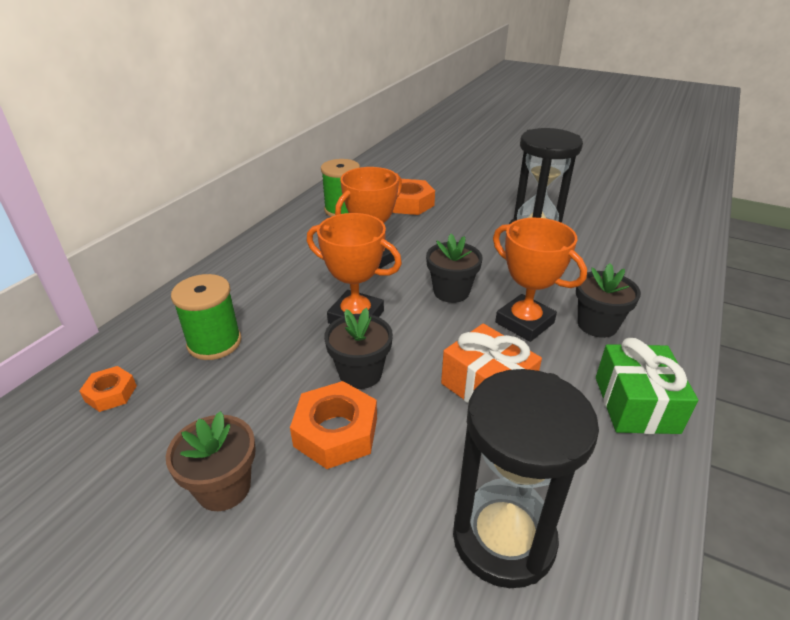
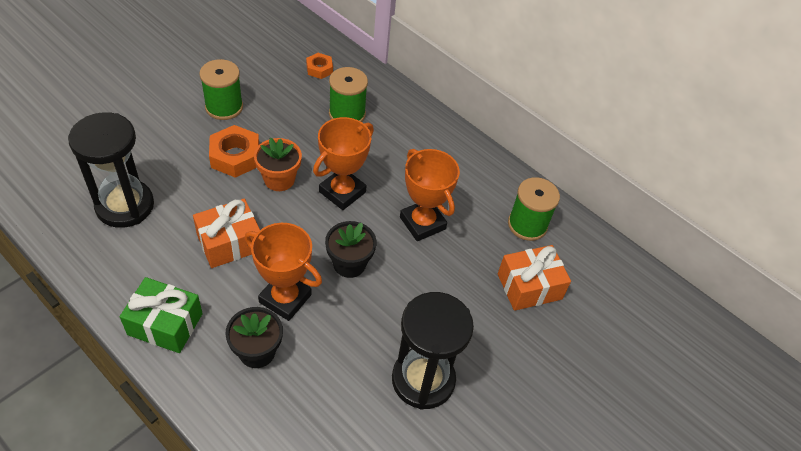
camera: 100 degrees right, 15 degrees up
brown flower pot [166,411,256,511] -> green spool [199,59,243,120]
black flower pot [324,308,393,389] -> orange flower pot [254,138,302,191]
orange nut [392,179,435,215] -> orange gift [498,245,571,311]
orange trophy [493,218,587,342] -> orange trophy turned 60 degrees clockwise [244,223,322,321]

